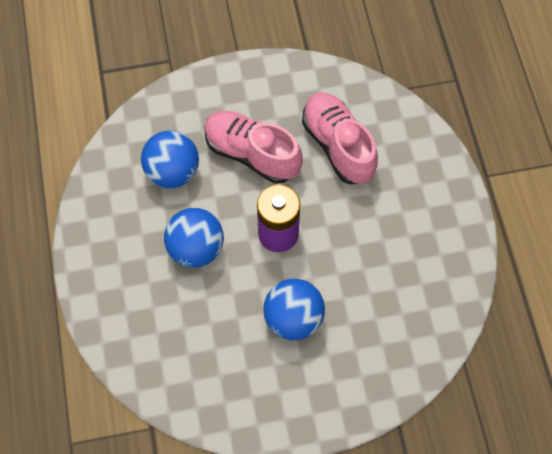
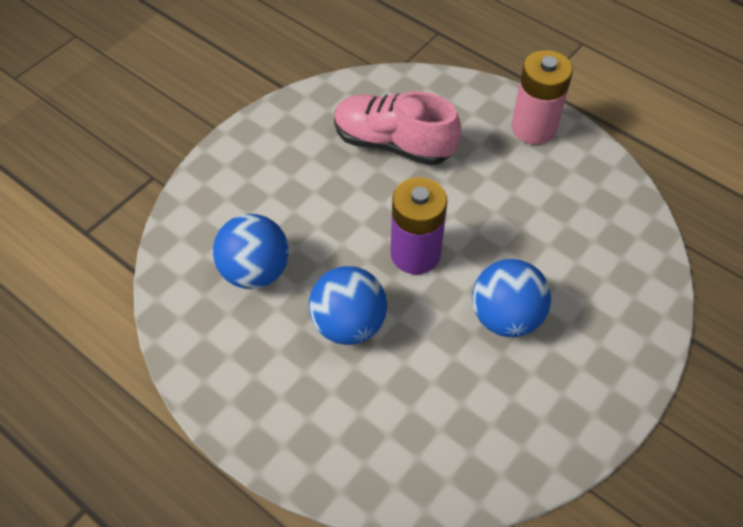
camera: 40 degrees left, 10 degrees down
pink shoe [204,111,303,184] -> none
none -> pink battery [512,50,573,144]

